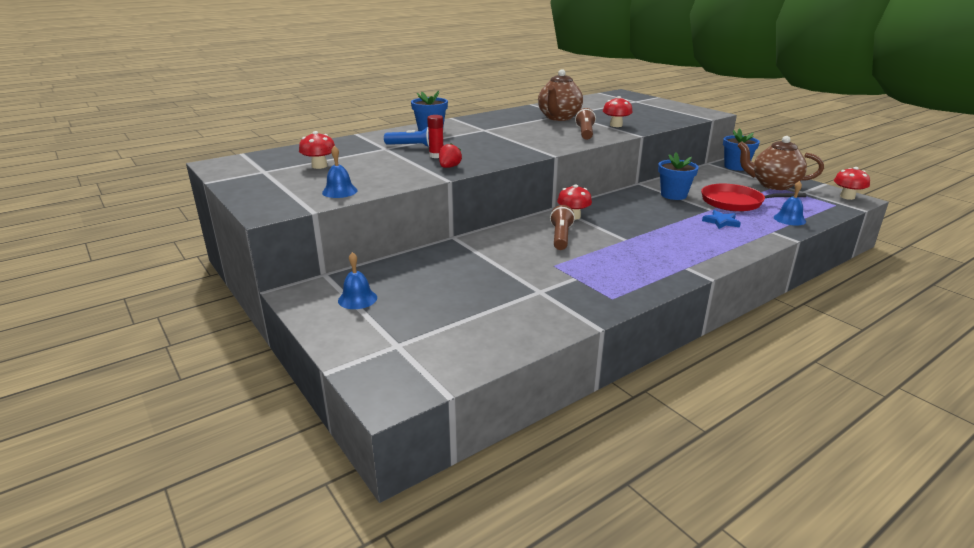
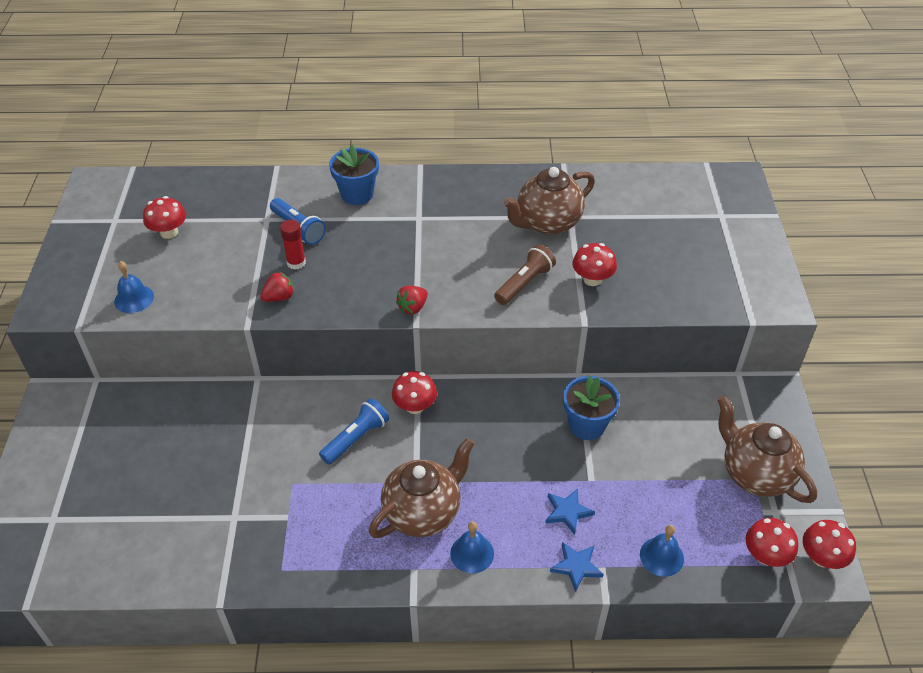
camera: 35 degrees right, 20 degrees up
blue bell [338,252,377,309] -> blue bell moved to [450,522,494,574]
brown flashlight [550,205,575,250] -> blue flashlight [319,398,389,465]
red pan [701,184,806,212] -> none
blue flower pot [723,128,760,171] -> none
none -> brown teapot [369,438,475,538]
none -> red strawberry [396,286,428,314]
none -> blue star [550,542,604,592]
none -> red mushroom [746,518,798,567]

